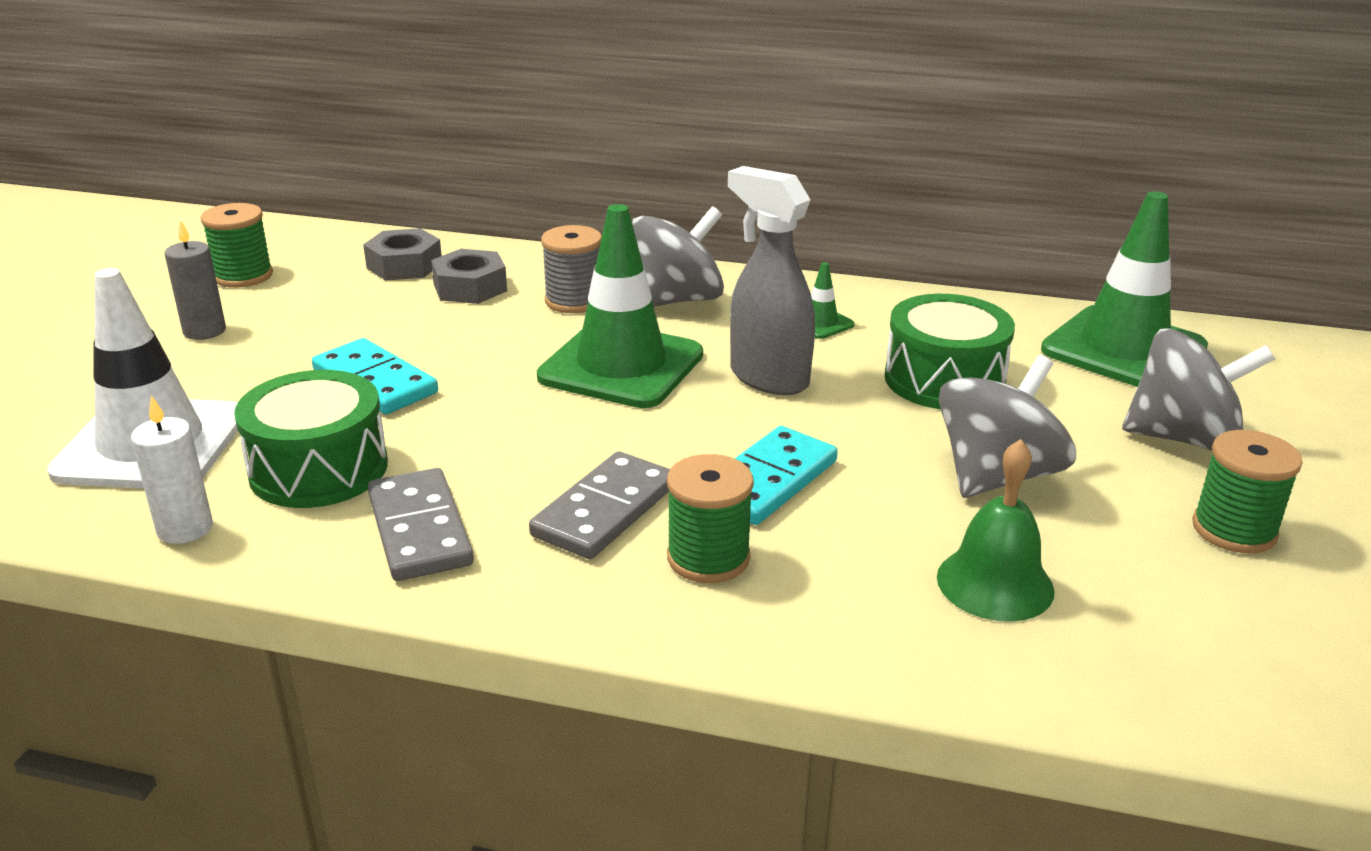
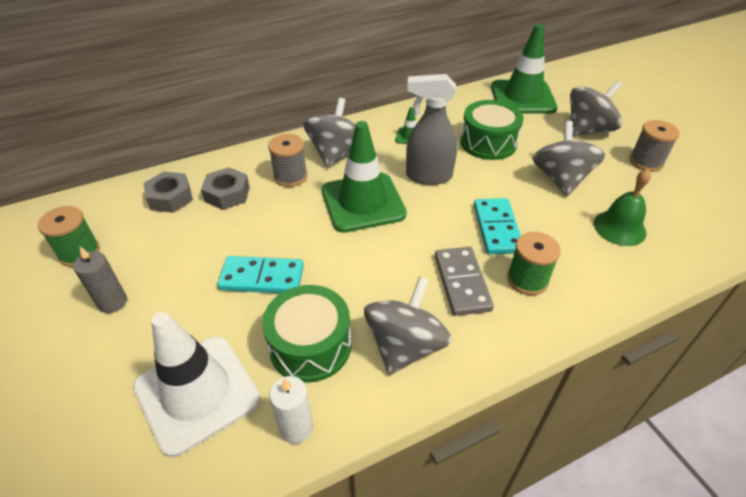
camera: 40 degrees left, 15 degrees up
grey domino [368,468,474,581] -> grey spinning top [364,276,452,375]
green spool [1192,430,1303,554] -> grey spool [630,120,680,172]

